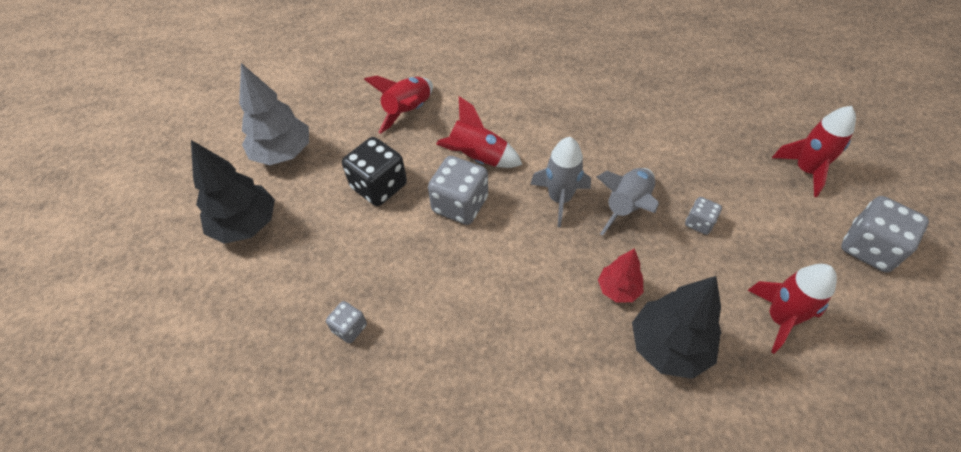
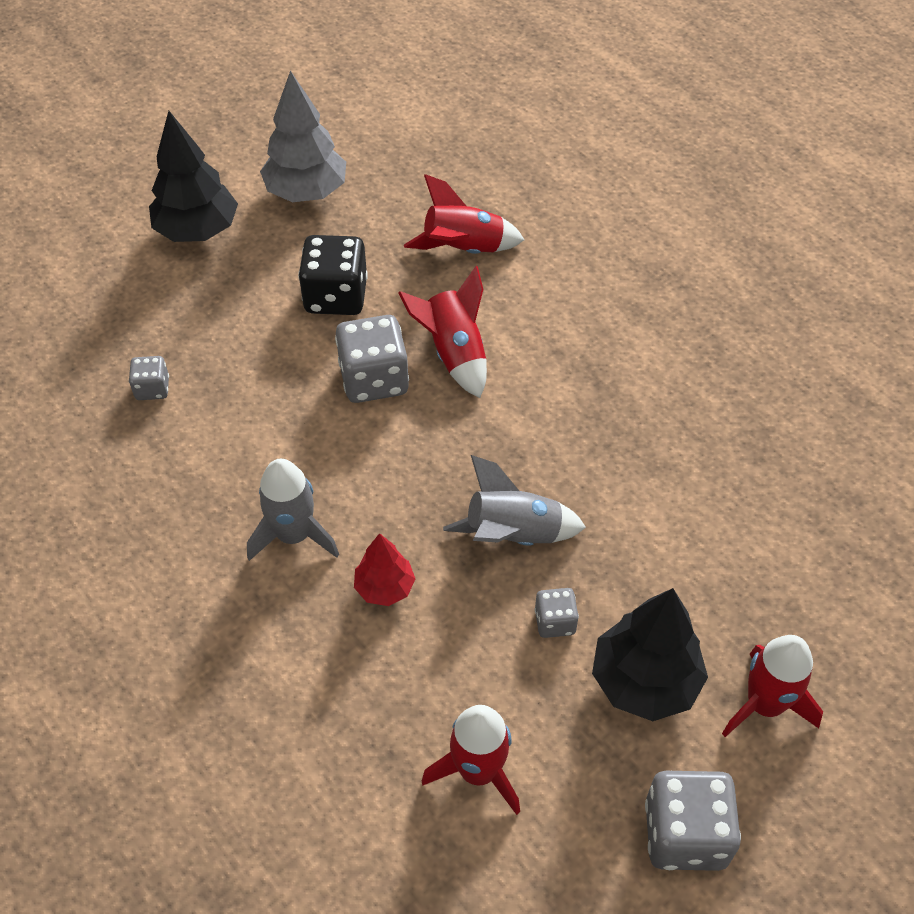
camera: 50 degrees right, 0 degrees up
grey rocket [530,137,591,227] -> grey rocket moved to [247,459,339,561]
black tree [632,276,721,379] -> black tree moved to [592,588,708,721]

